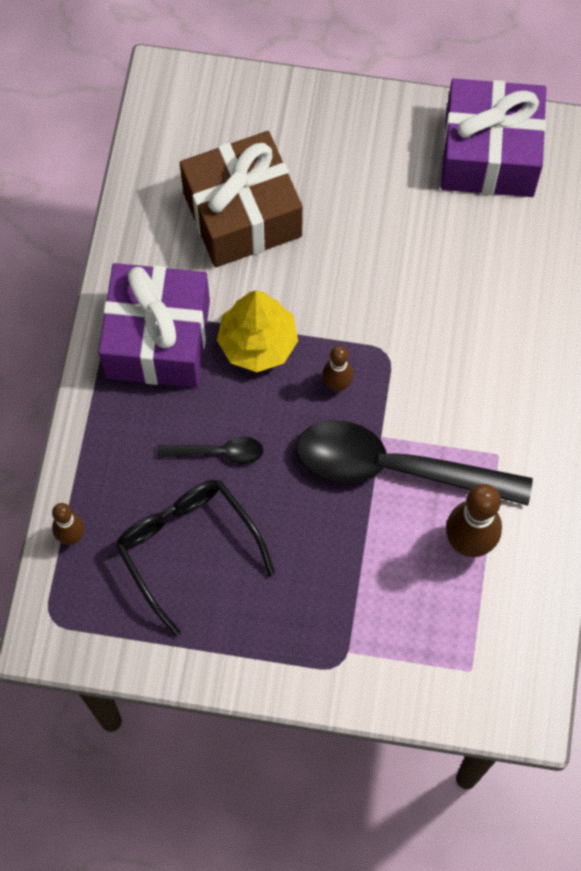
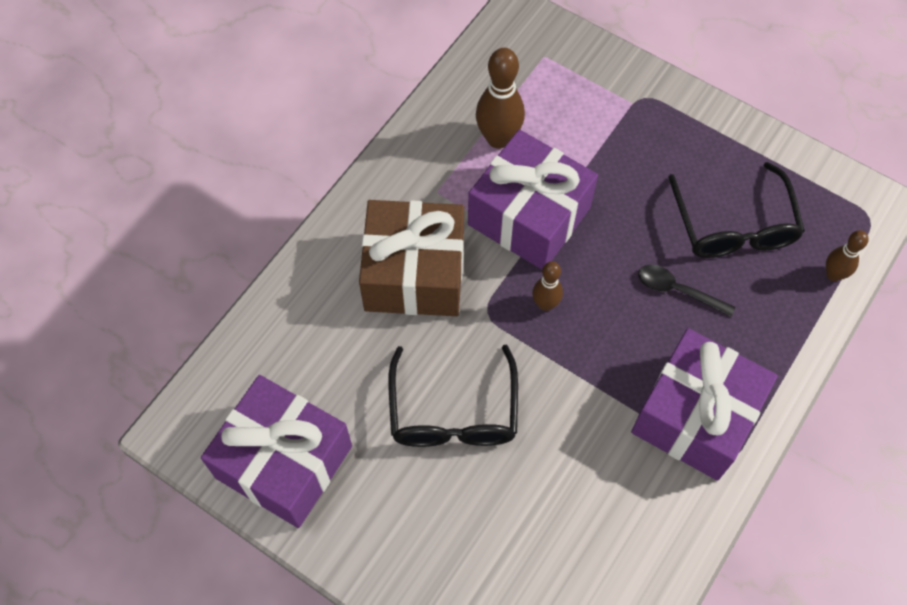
camera: 155 degrees left, 5 degrees down
brown gift [180,131,303,267] -> brown gift moved to [359,200,464,316]
yellow tree [217,290,298,372] -> none
black spoon [296,420,533,506] -> purple gift [468,129,598,269]
none -> black glasses [388,345,518,447]

